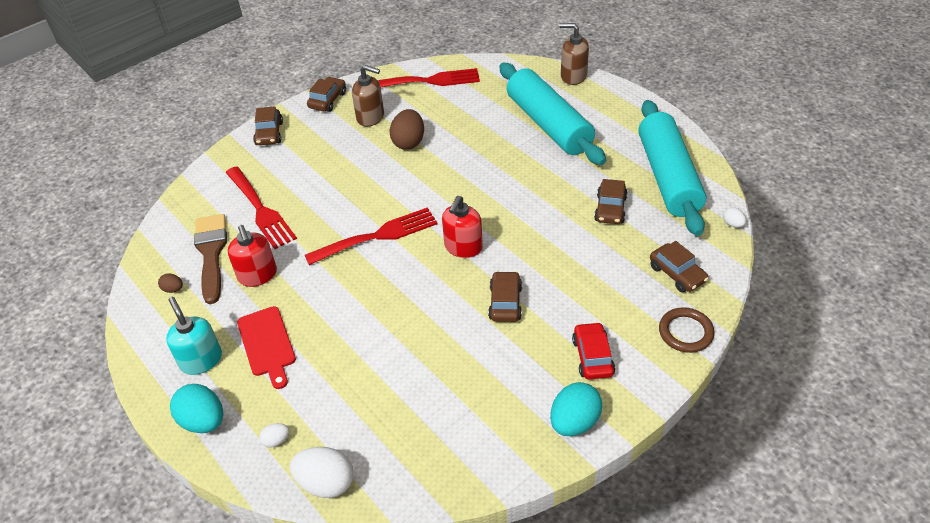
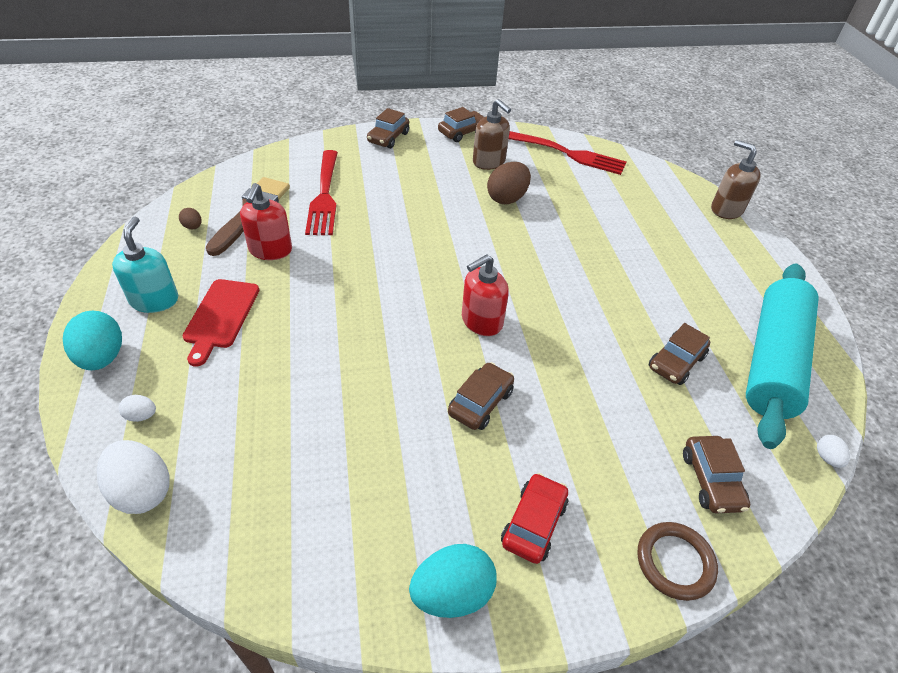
camera: 25 degrees right, 0 degrees up
red fork [305,207,437,265] -> none
turquoise rolling pin [499,63,606,165] -> none

